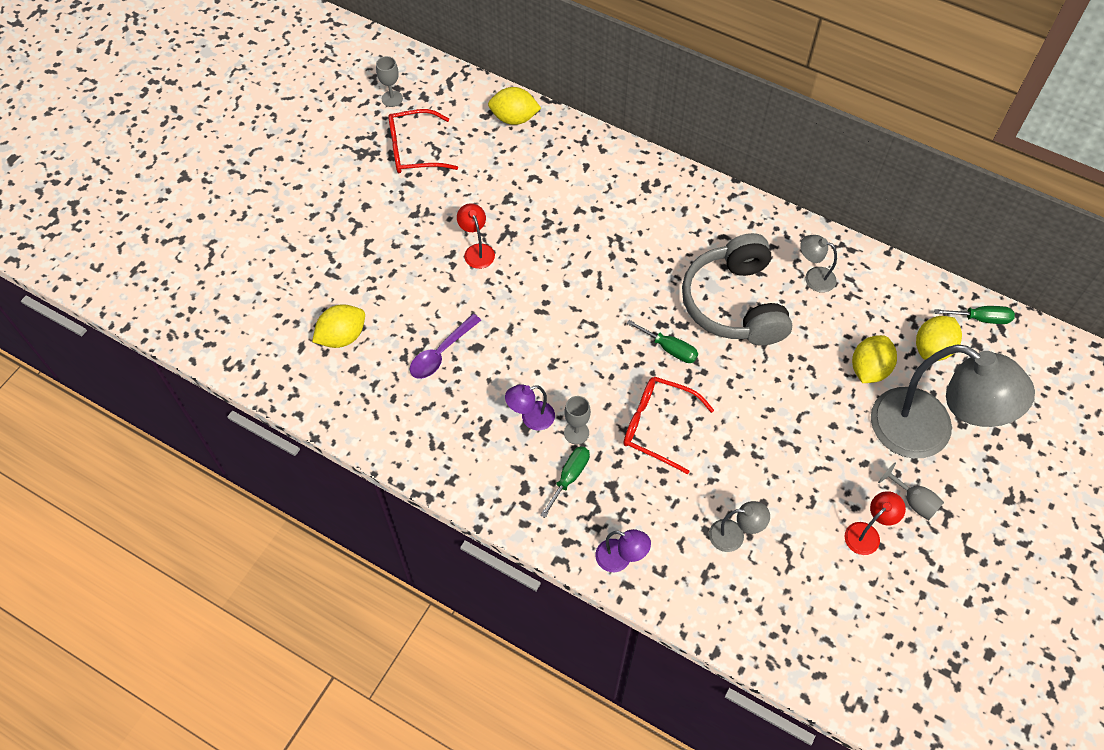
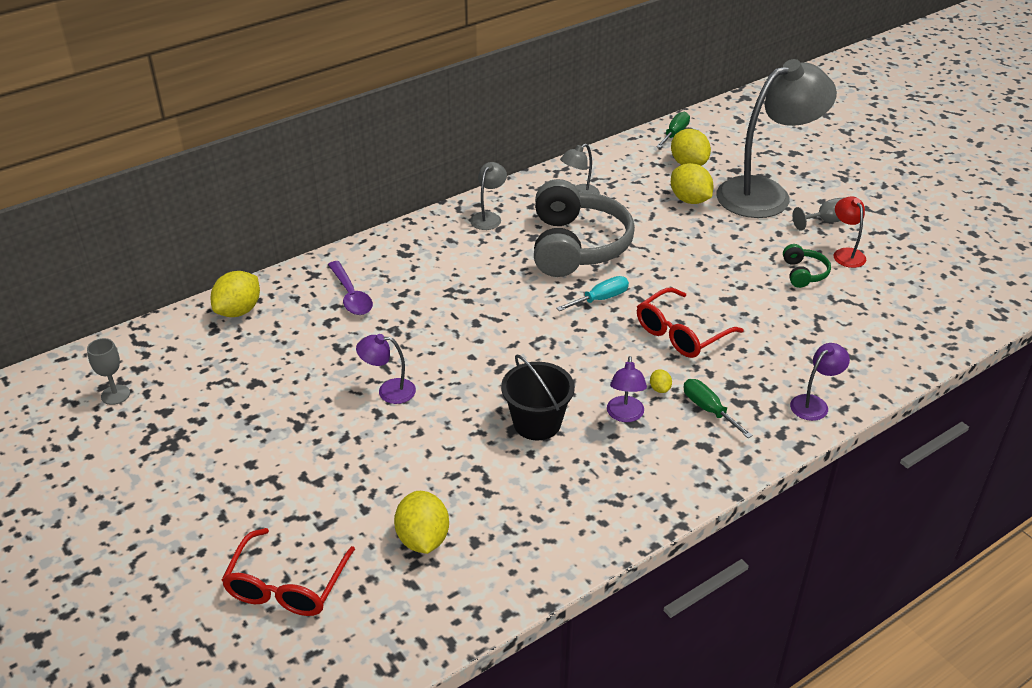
camera: 65 degrees left, 20 degrees down
red glasses [388,109,458,173] -> red glasses moved to [222,528,355,616]
purple spoon [410,314,481,379] -> purple spoon moved to [328,261,373,315]
red lamp [457,203,495,269] -> purple lamp [356,334,416,404]
grey goblet [564,396,591,444] -> yellow lemon [650,369,672,393]
green screwdriver [626,320,698,363] -> turquoise screwdriver [556,276,629,311]
grey headphones [682,233,792,346] -> grey headphones turned 105 degrees counterclockwise [534,179,635,277]
grey lamp [709,501,770,552] -> grey lamp moved to [470,162,507,230]
none -> black bucket [501,355,575,440]
none -> green headphones [783,244,831,288]

